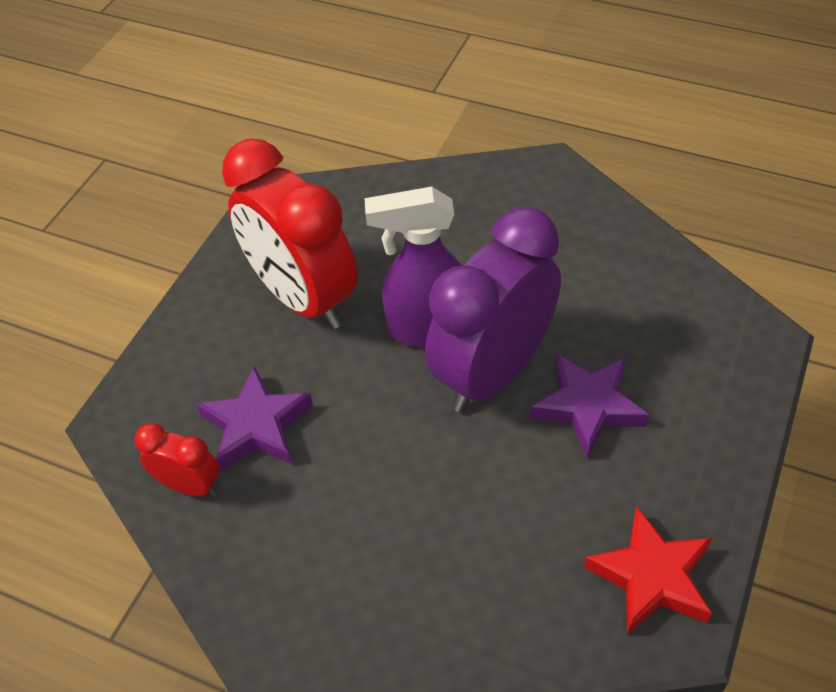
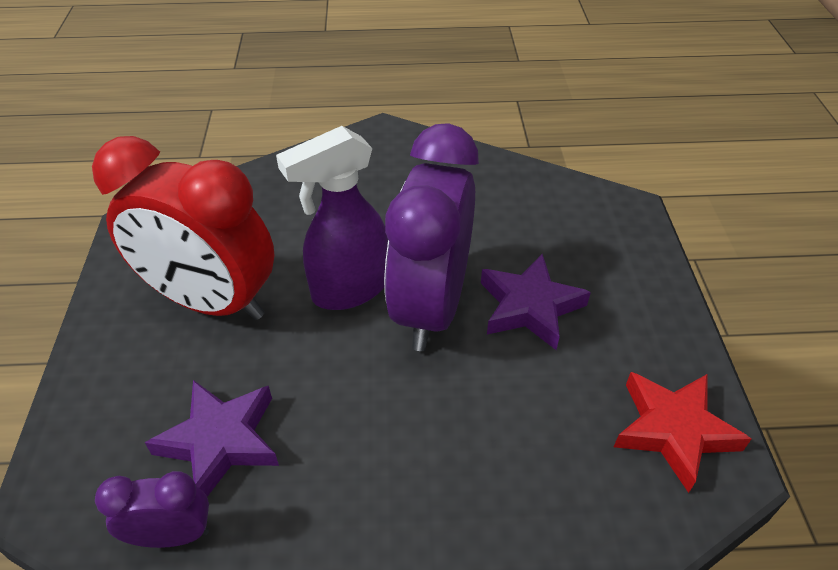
camera: 30 degrees left, 5 degrees down
red clock [135,423,220,496] -> purple clock [95,471,209,548]

